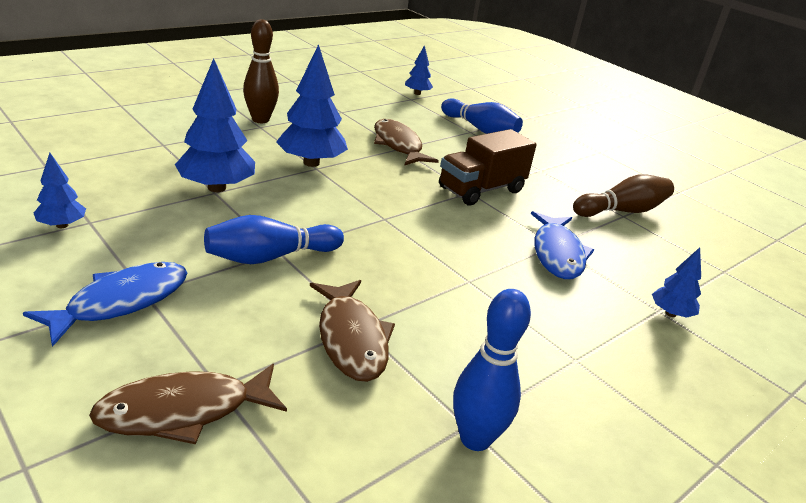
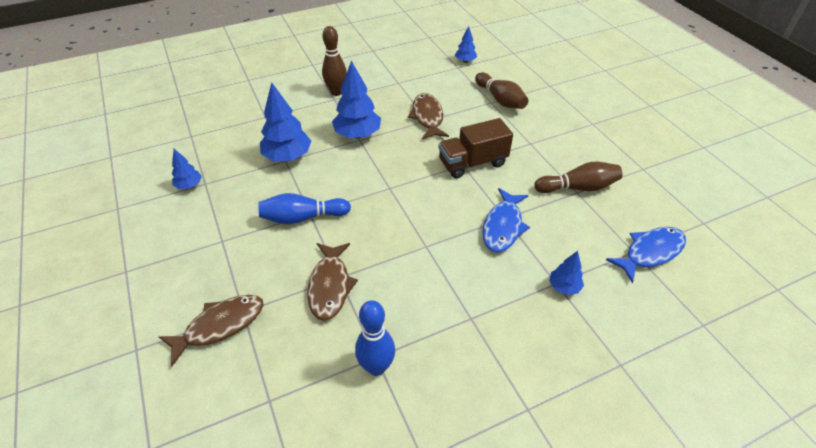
camera: 20 degrees right, 15 degrees up
blue fish [23,262,187,347] -> blue fish moved to [606,227,686,283]
brown fish [89,364,287,444] -> brown fish turned 150 degrees clockwise [159,295,264,366]
blue bowling pin [441,98,523,134] -> brown bowling pin [475,72,528,109]

